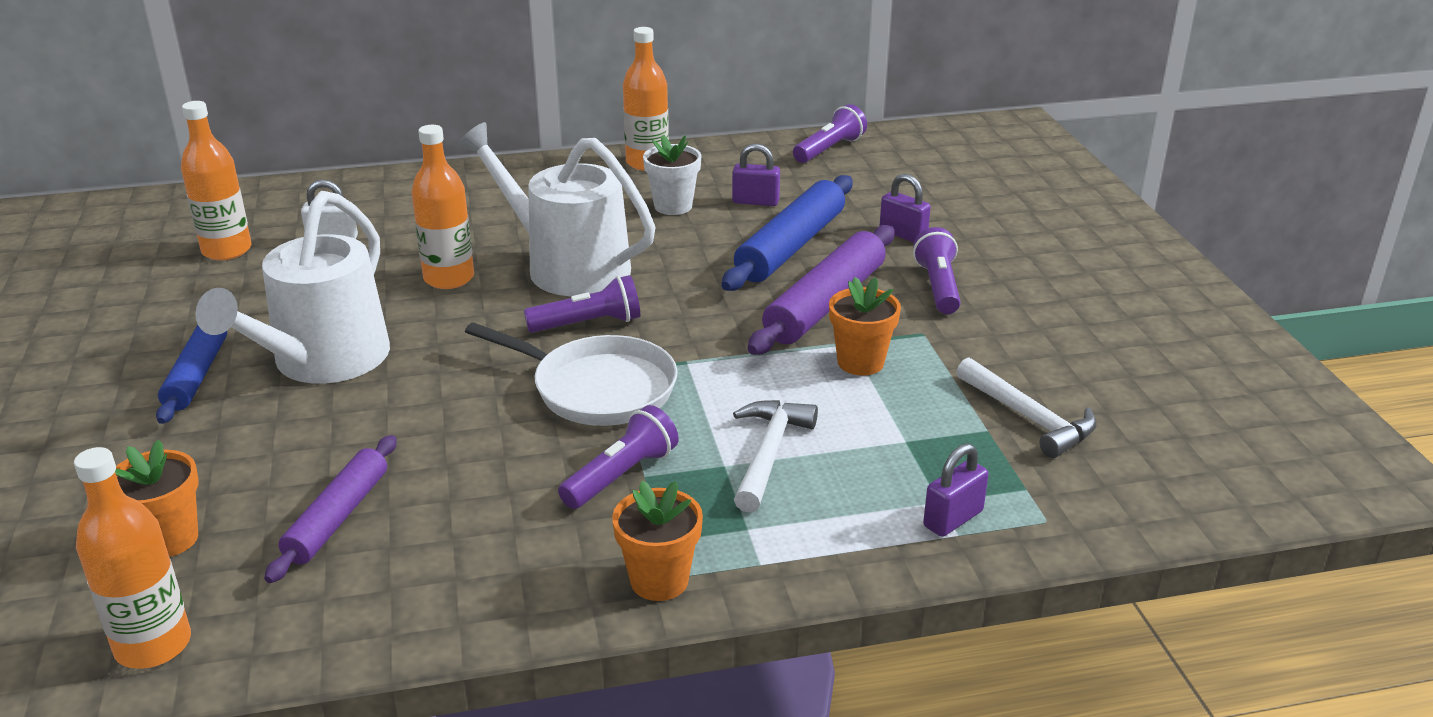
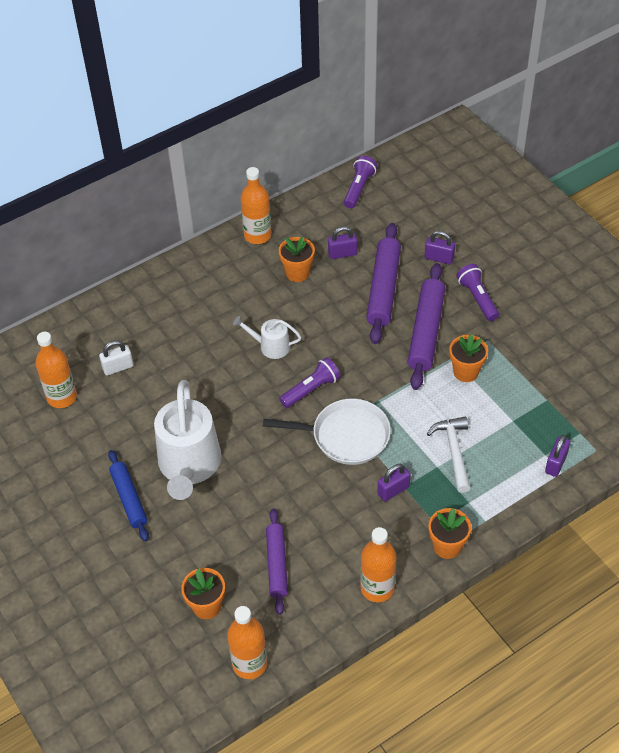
camera: 20 degrees left, 20 degrees up
orange bottle [411,125,474,289] -> orange bottle moved to [360,527,397,602]
white watering can [457,122,655,296] -> white watering can [233,316,301,359], size x0.49
purple flashlight [558,405,678,509] -> purple padlock [377,464,411,502]
white flower pot [643,135,702,215] -> orange flower pot [279,237,315,282]
blue rolling pin [722,175,853,291] -> purple rolling pin [366,223,401,344]
white hammer [956,357,1097,458] -> none

